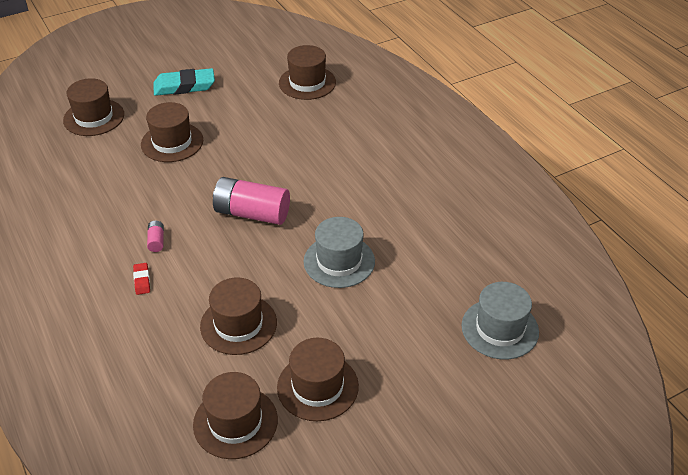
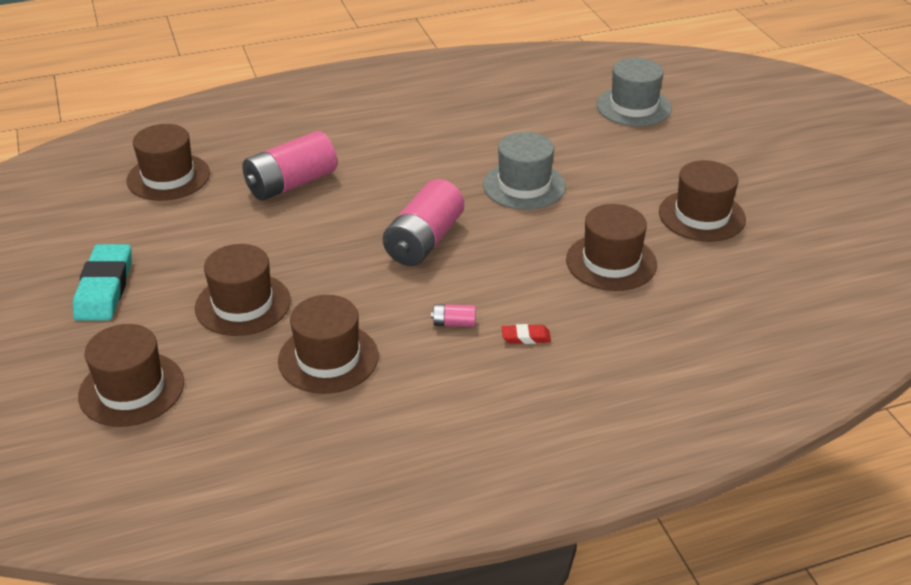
camera: 80 degrees left, 5 degrees down
brown hat [193,372,278,459] -> brown hat moved to [278,295,379,394]
none -> pink battery [242,131,337,201]

